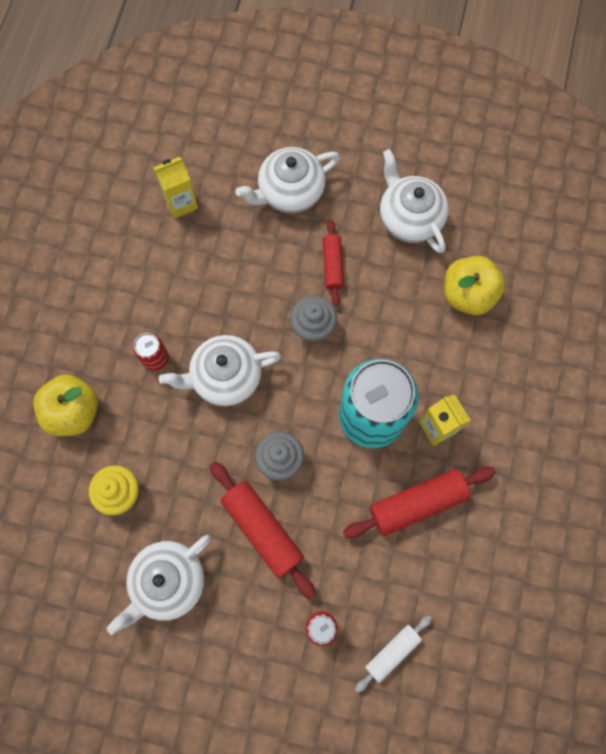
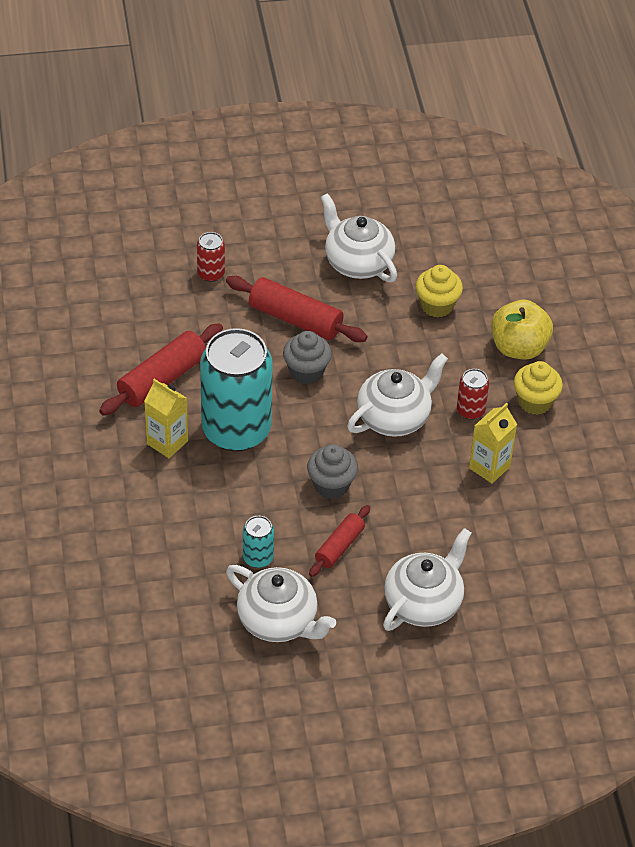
camera: 155 degrees right, 25 degrees down
white teapot [107,535,211,635] -> white teapot turned 60 degrees counterclockwise [321,193,397,282]
yellow carton [153,157,198,219] -> yellow carton moved to [469,403,517,484]
red rolling pin [323,220,344,306] -> red rolling pin turned 60 degrees clockwise [309,505,370,577]
white rolling pin [355,615,432,693] -> none
yellow apple [444,256,505,315] -> none
none -> turquoise can [243,516,274,568]
none -> yellow cupcake [514,361,563,415]

